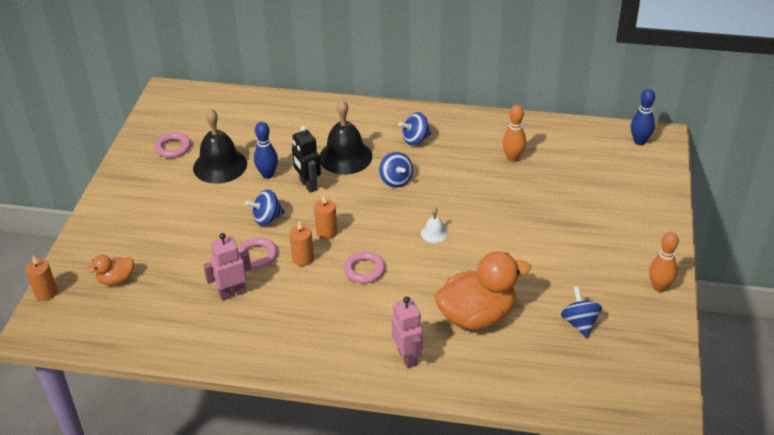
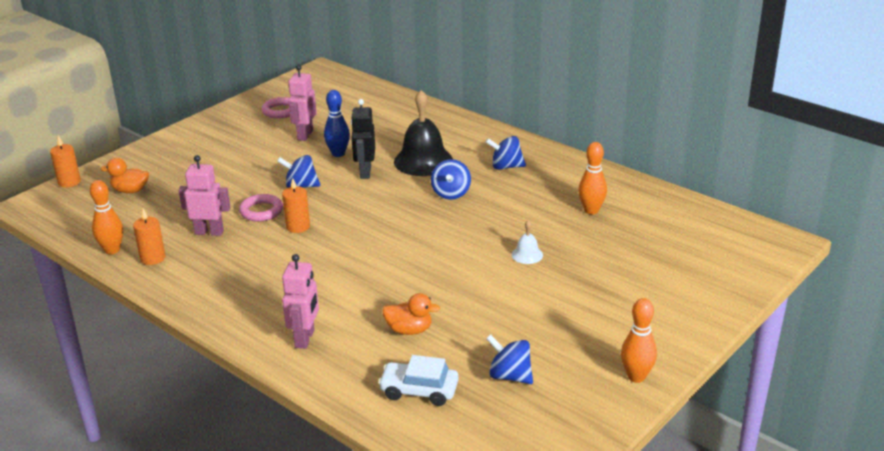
camera: 30 degrees right, 10 degrees down
black bell [193,109,247,184] -> pink robot [288,65,317,141]
orange candle [314,195,337,240] -> orange candle moved to [133,209,165,265]
pink ring [344,251,385,283] -> none
white bell [421,207,448,243] -> white bell moved to [512,220,543,264]
orange duck [435,251,531,330] -> orange duck [382,293,440,335], size x0.49
blue spinning top [561,286,602,338] -> blue spinning top turned 75 degrees counterclockwise [486,334,533,384]
blue bowling pin [631,88,655,145] -> none
none -> orange bowling pin [90,180,123,254]
none -> white car [378,355,459,406]

